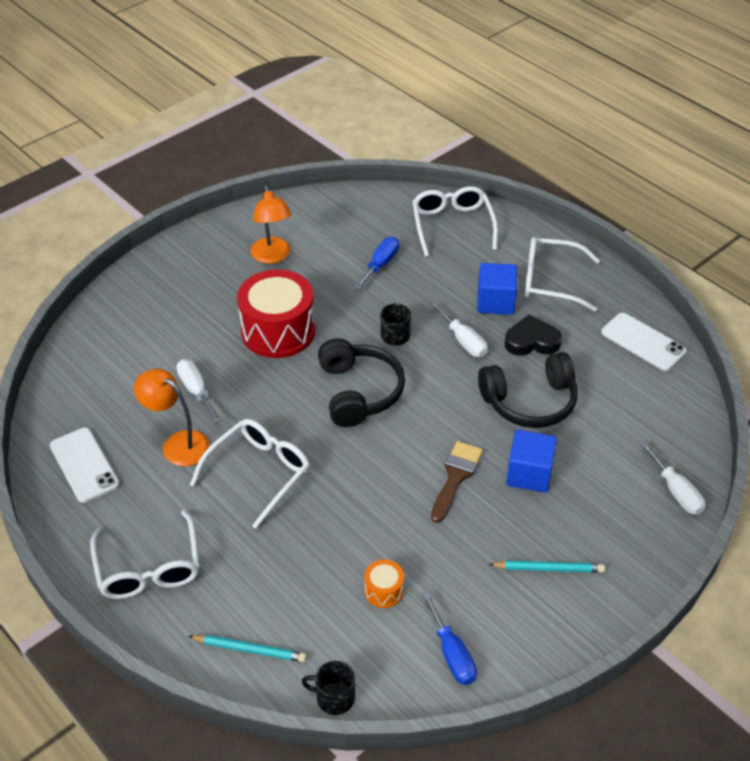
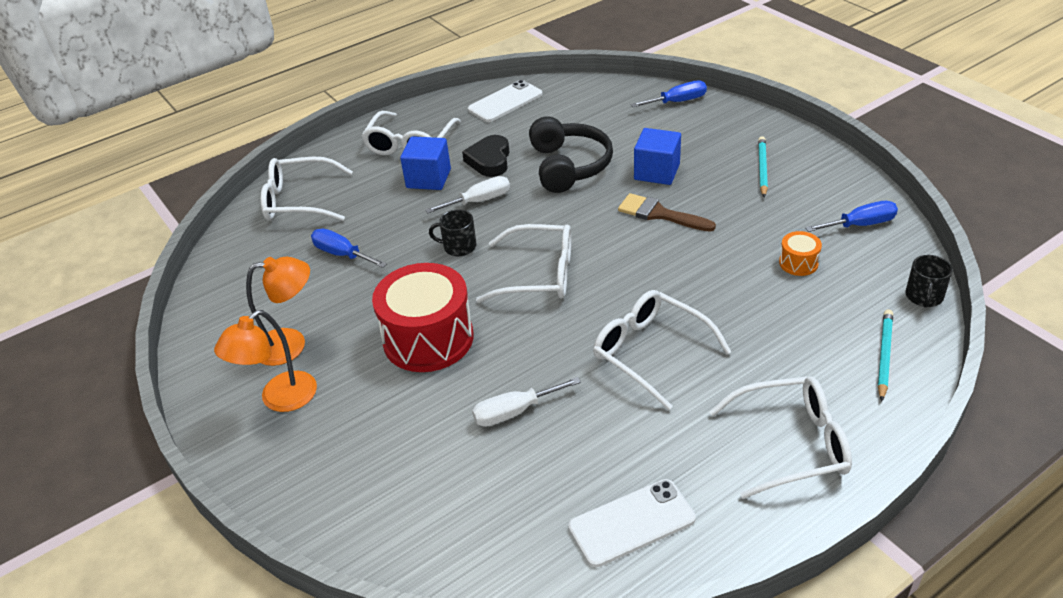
camera: 80 degrees left, 5 degrees down
orange lamp [134,369,210,466] -> orange lamp moved to [214,310,317,412]
black headphones [318,338,405,427] -> white glasses [476,224,572,303]
white screwdriver [640,442,705,515] -> blue screwdriver [631,80,707,107]

